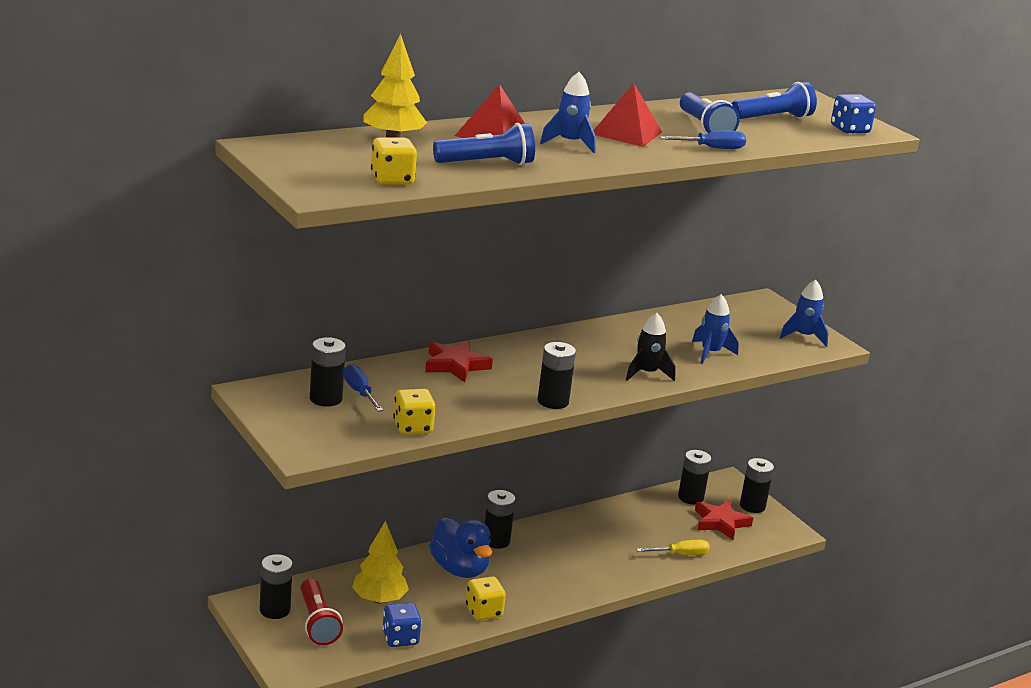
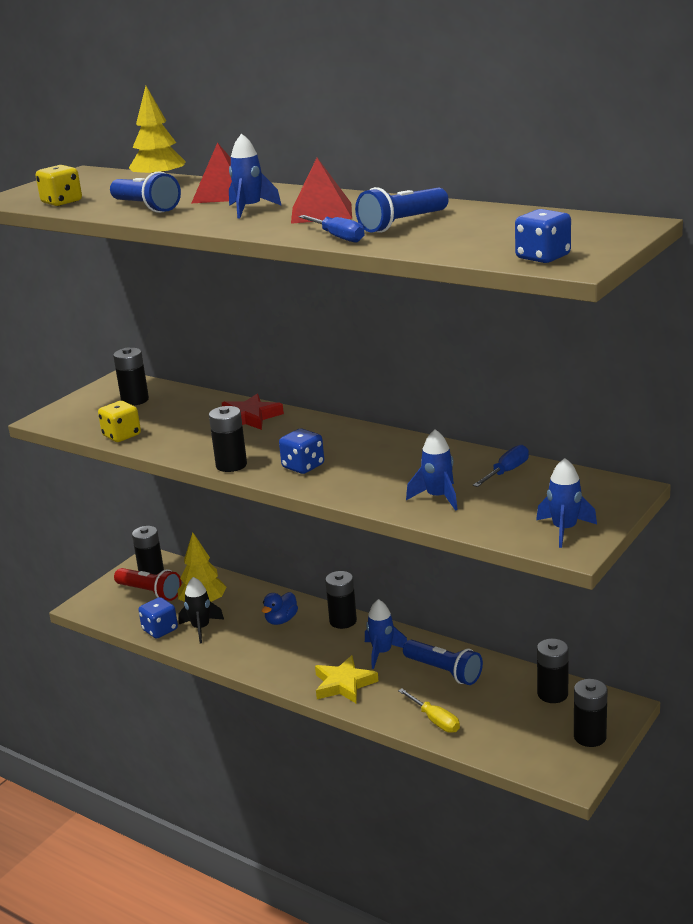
camera: 70 degrees right, 0 degrees up
red flashlight [301,579,343,645] -> red flashlight turned 105 degrees counterclockwise [114,568,182,601]
blue screwdriver [344,364,383,411] -> blue screwdriver moved to [473,445,529,487]
blue duck [429,517,492,578] -> blue duck [262,592,298,625], size x0.58
yellow dice [466,576,506,620] -> none
black rocket [626,313,676,381] -> black rocket moved to [178,577,224,643]
red star [695,500,753,540] -> none
blue flashlight [731,82,817,119] -> blue flashlight moved to [403,640,483,685]
none -> blue dice [279,429,324,474]
none -> yellow star [315,655,378,704]
none -> blue rocket [365,599,407,669]

